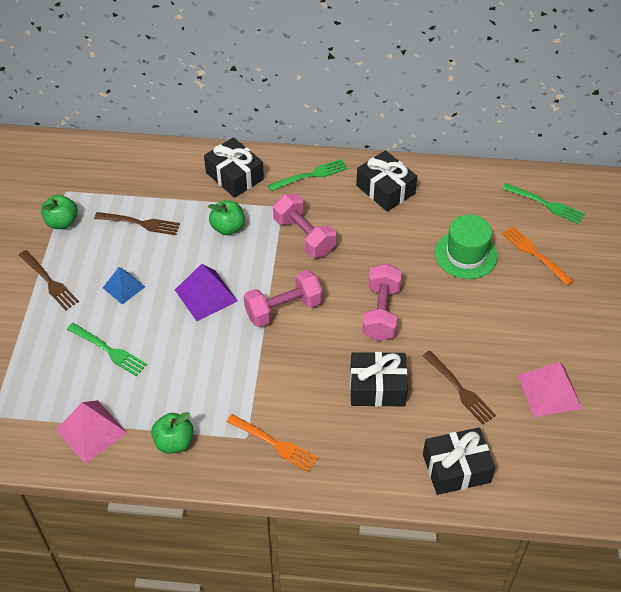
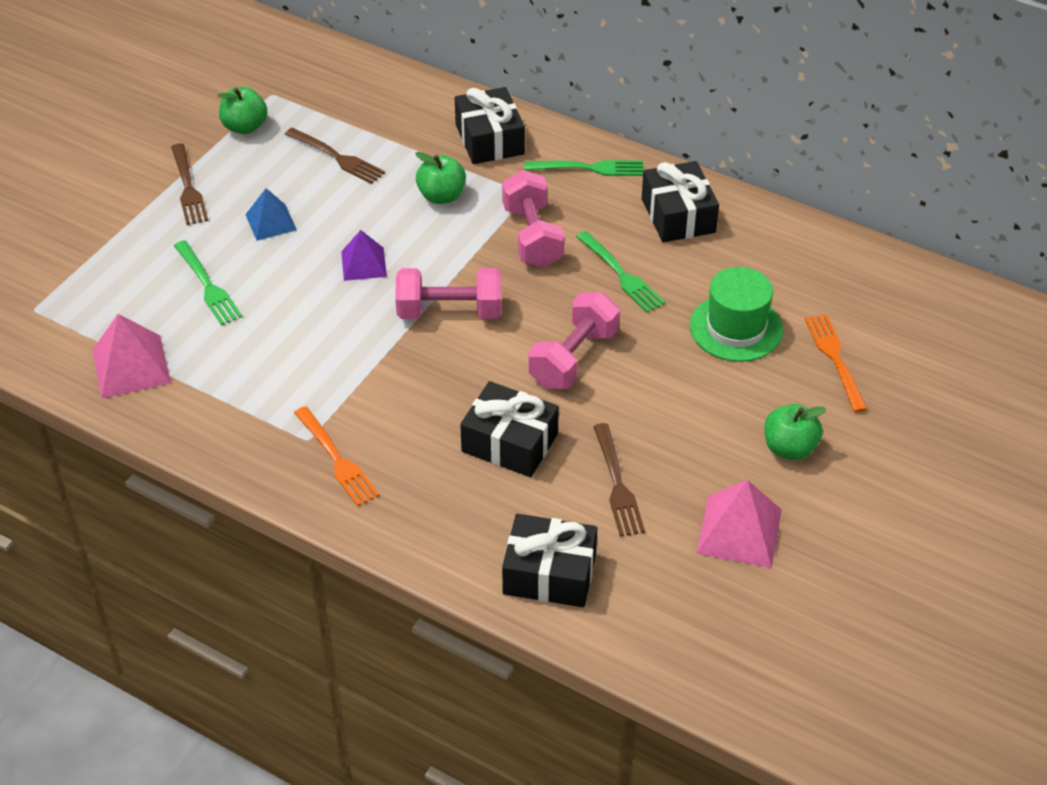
camera: 25 degrees right, 5 degrees down
green apple [151,412,194,453] -> green apple moved to [764,404,826,460]
purple pyramid [175,264,238,321] -> purple pyramid [341,230,387,281], size x0.66
green fork [502,183,585,224] -> green fork moved to [576,231,665,313]

